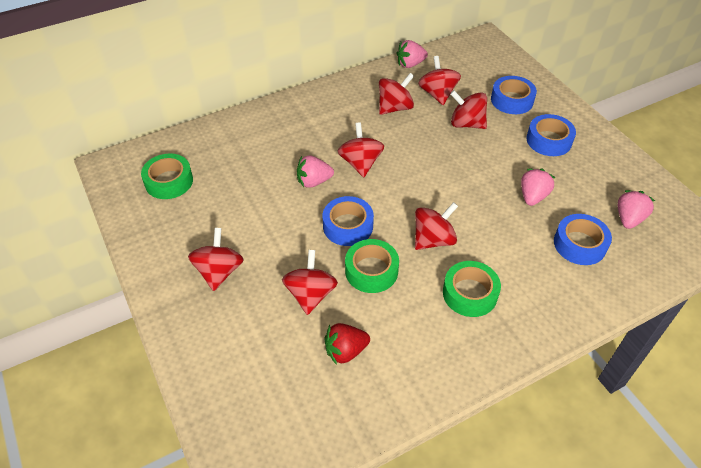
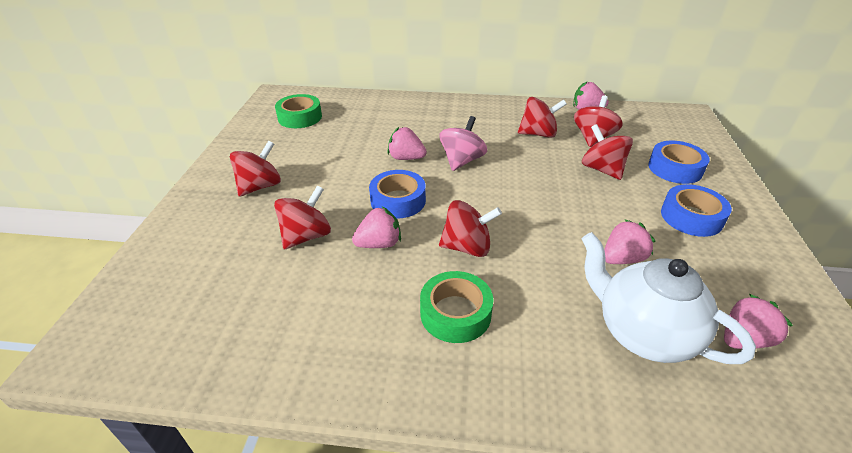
camera: 35 degrees right, 10 degrees down
red strawberry [325,323,370,365] -> none
red spinning top [338,122,384,177] -> pink spinning top [439,116,487,171]
green tape [345,239,399,293] -> pink strawberry [352,206,401,248]
blue tape [554,214,612,265] -> white teapot [581,232,756,364]

